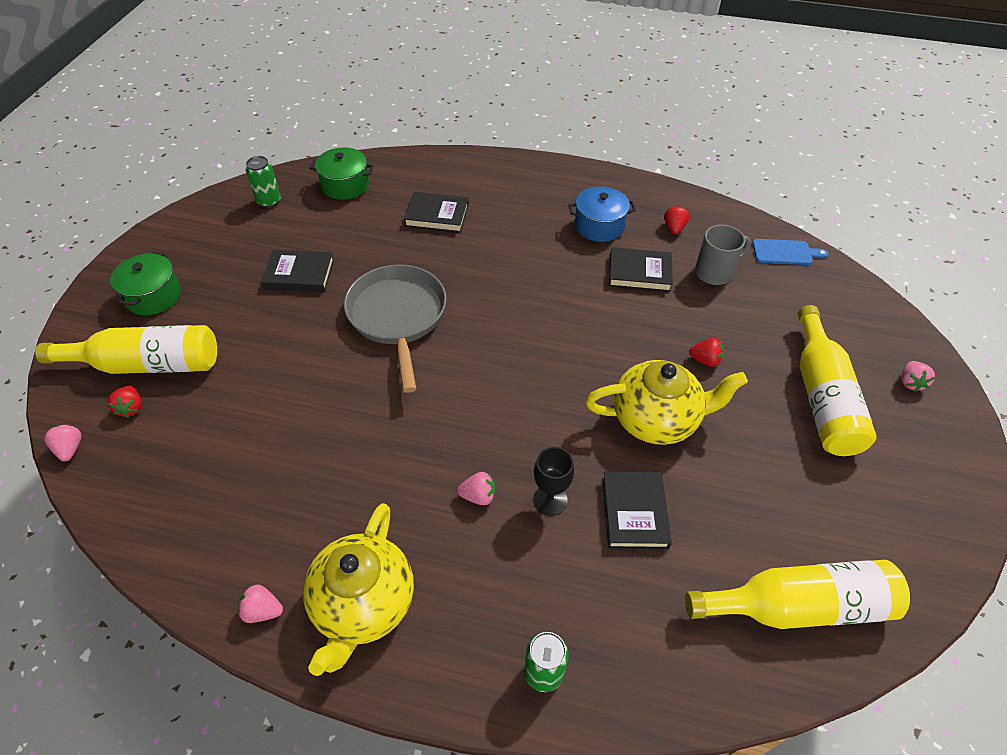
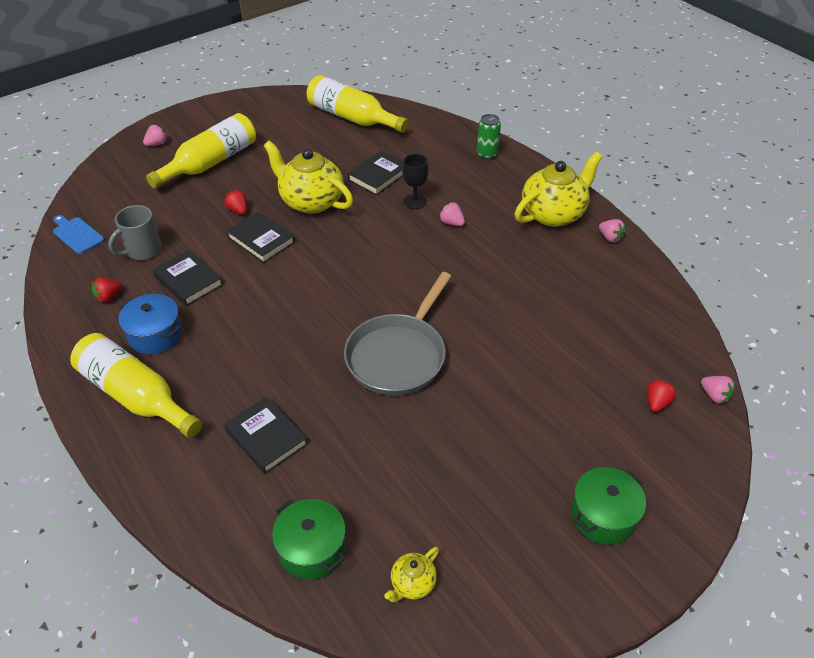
camera: 140 degrees left, 5 degrees down
yellow bottle [35,325,217,374] -> yellow bottle moved to [70,333,202,438]
pink strawberry [44,425,82,462] -> pink strawberry turned 60 degrees counterclockwise [701,376,735,403]
green can [246,156,281,208] -> yellow teapot [384,547,439,602]
black book [261,250,334,292] -> black book moved to [227,212,295,263]
grey mug [695,224,751,285] -> grey mug turned 60 degrees counterclockwise [108,205,161,260]

